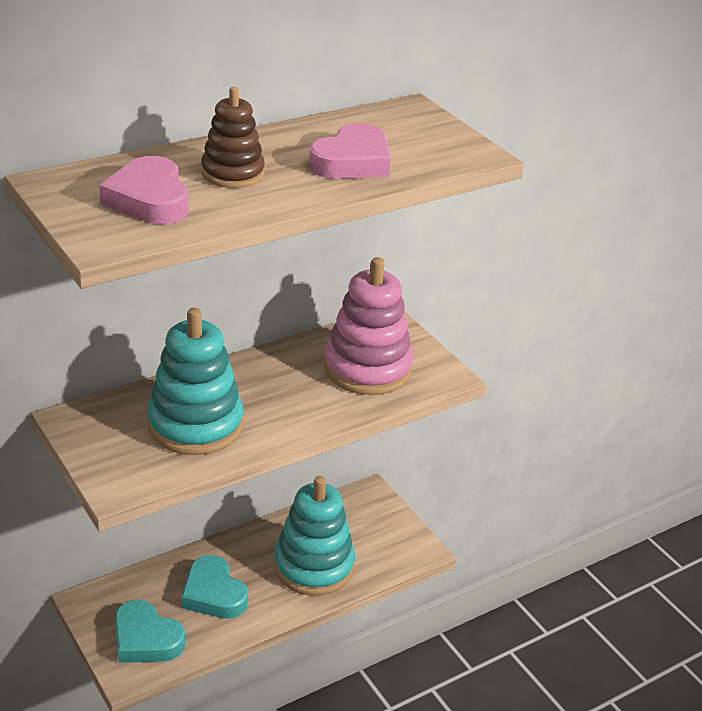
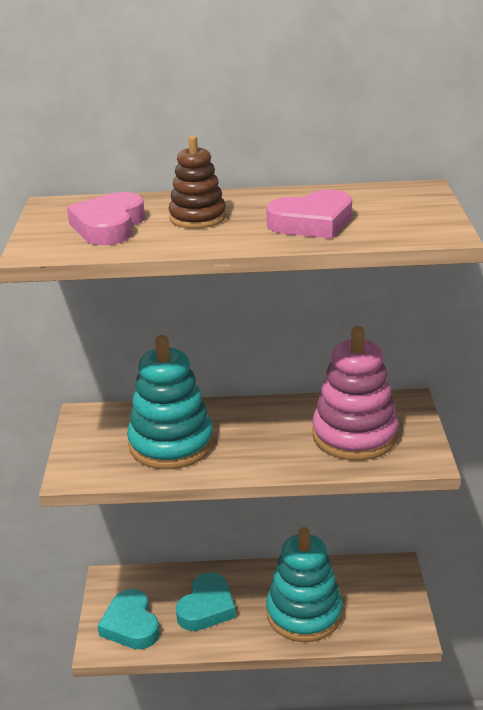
camera: 35 degrees right, 5 degrees down
turquoise heart [181,555,248,619] -> turquoise heart turned 150 degrees counterclockwise [176,572,236,631]

